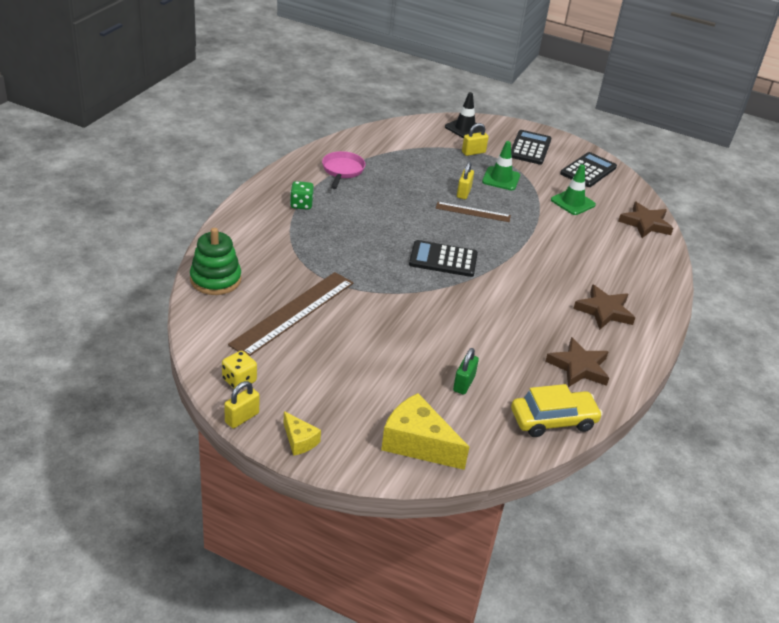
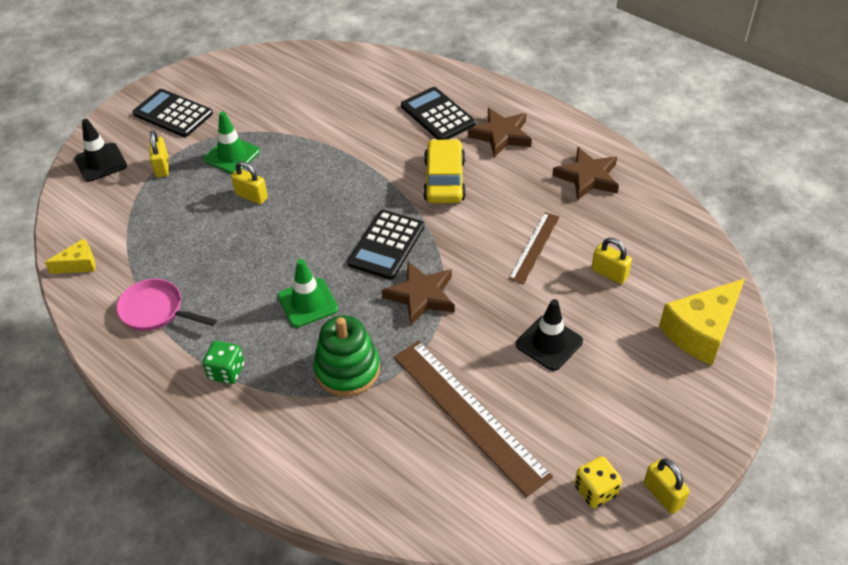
camera: 70 degrees left, 10 degrees up
green stacking toy [190,228,241,295] -> green stacking toy moved to [313,315,380,397]
yellow cheese [284,411,321,456] -> yellow cheese moved to [45,238,96,274]
brown ruler [436,202,511,222] -> brown ruler moved to [508,212,560,284]
green padlock [453,348,479,395] -> yellow padlock [591,238,632,284]
yellow car [511,384,603,437] -> yellow car moved to [423,139,466,203]
green traffic cone [551,164,596,215] -> green traffic cone moved to [278,259,338,328]
black calculator [560,152,617,187] -> black calculator moved to [401,87,476,140]
brown star [618,202,673,238] -> brown star moved to [381,261,455,326]
none -> black traffic cone [516,299,583,371]

